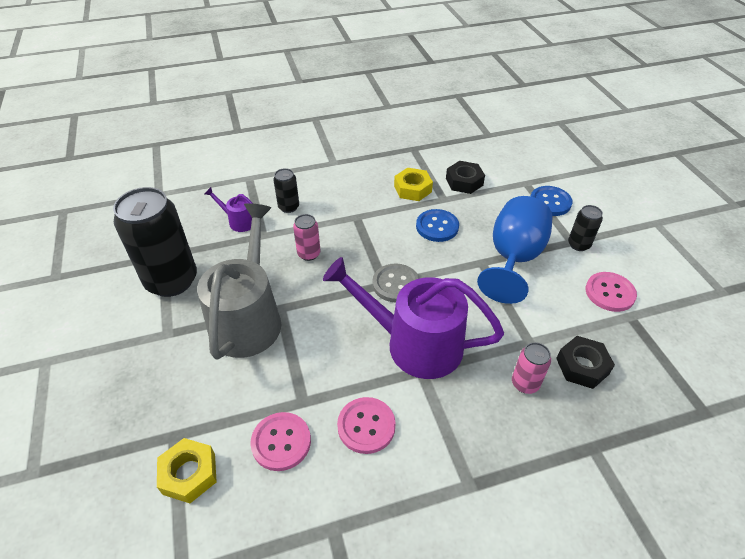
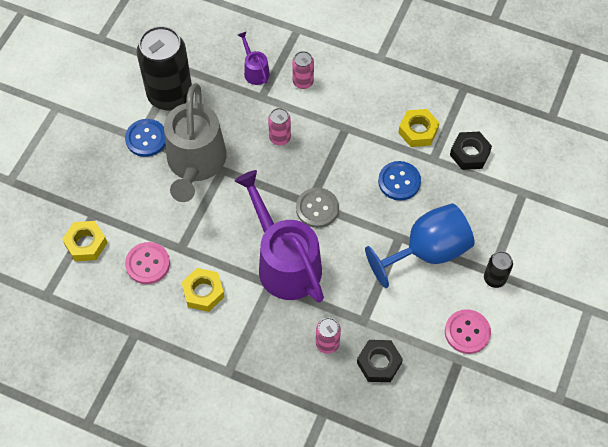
camera: 40 degrees right, 15 degrees up
grey watering can [197,203,281,359] -> grey watering can turned 135 degrees clockwise [164,83,227,202]
black can [273,168,299,213] -> pink can [292,51,314,89]
pink button [337,397,396,454] -> yellow nut [181,268,224,312]
blue button [531,186,572,216] -> blue button moved to [125,119,165,157]

